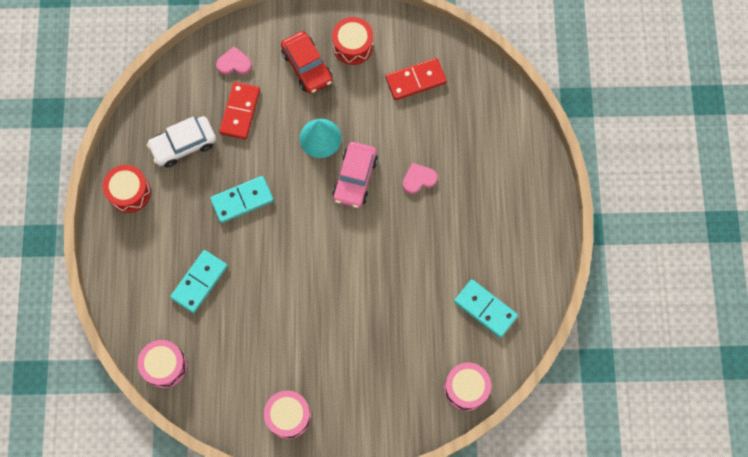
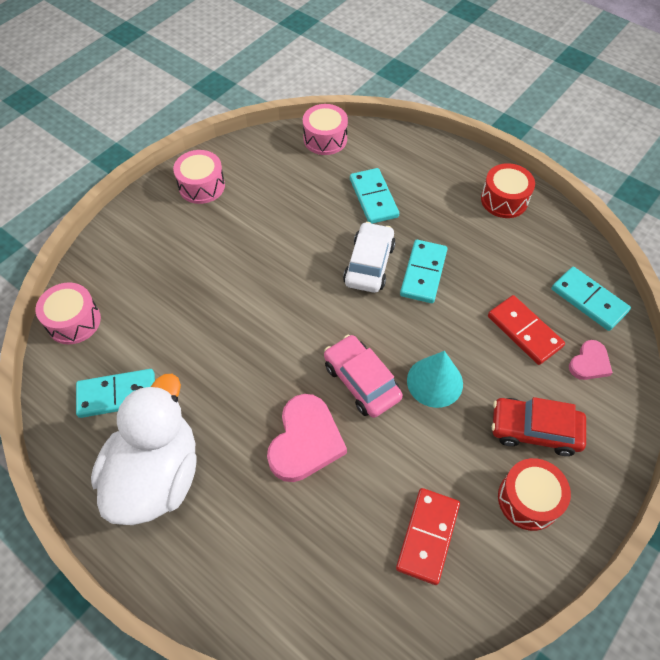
camera: 130 degrees right, 15 degrees down
white car [147,116,216,167] -> white car moved to [343,222,396,293]
pink heart [402,163,437,194] -> pink heart [267,394,347,482], size x1.80
none -> white duck [91,374,197,525]
none -> turquoise domino [552,267,631,331]

